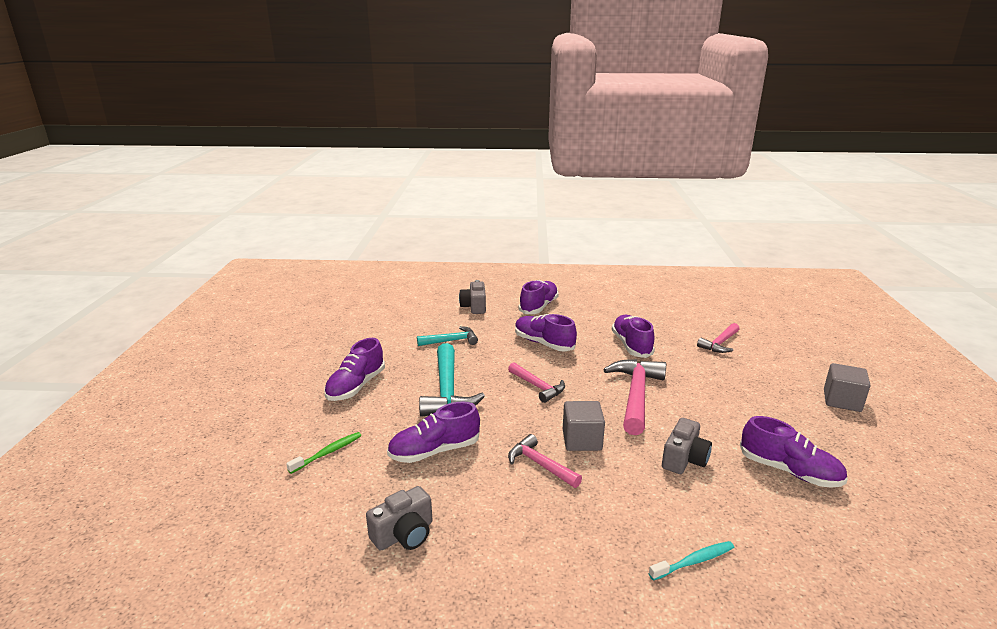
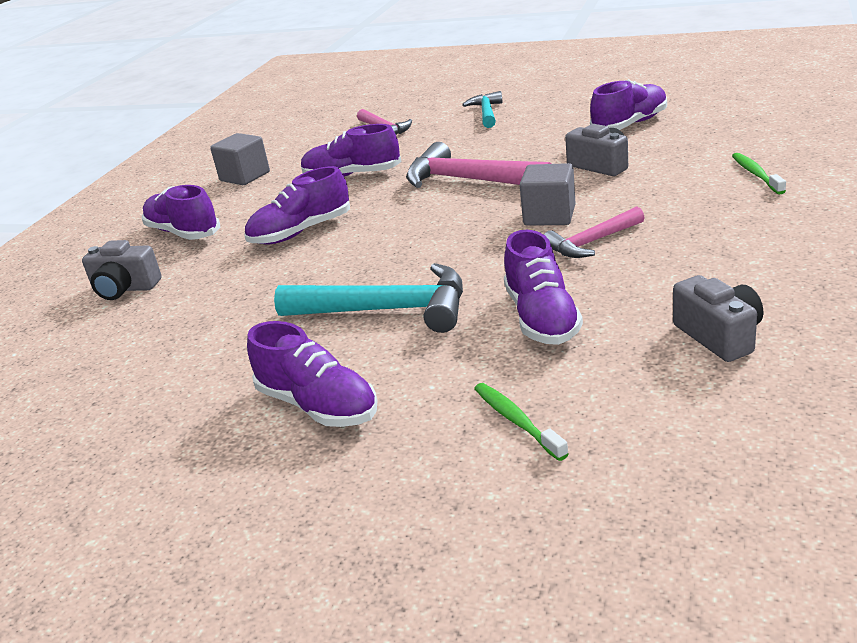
camera: 70 degrees left, 5 degrees up
turquoise hammer [417,326,478,346] -> turquoise hammer moved to [462,91,503,128]
pink hammer [508,362,565,403] -> none
turquoise toothbrush [649,541,734,581] -> green toothbrush [732,153,786,194]
grey cube [824,363,870,412] -> grey cube moved to [210,133,270,185]

